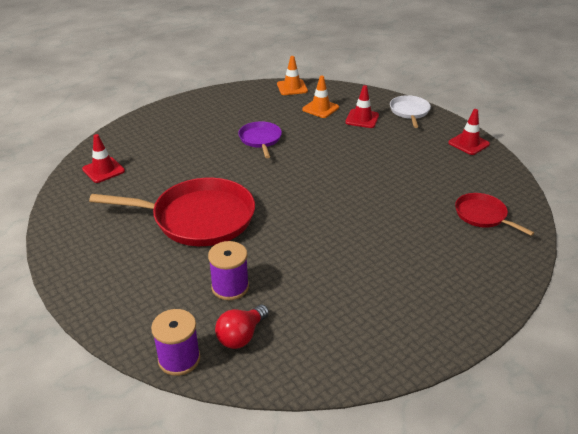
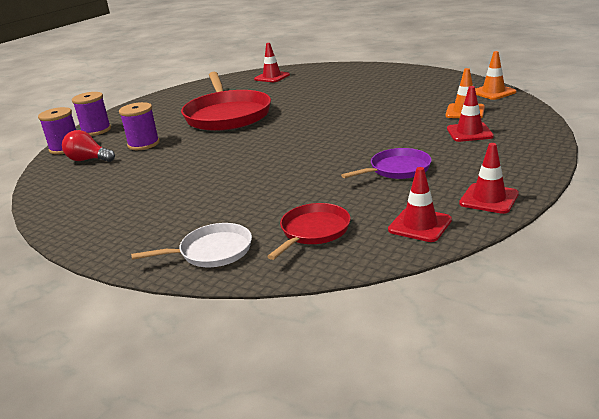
camera: 75 degrees right, 10 degrees down
purple pan [238,121,282,158] -> purple pan moved to [341,148,432,179]
white pan [390,95,431,128] -> white pan moved to [131,223,252,267]
none -> purple spool [72,92,111,136]
none -> red traffic cone [388,167,452,242]

